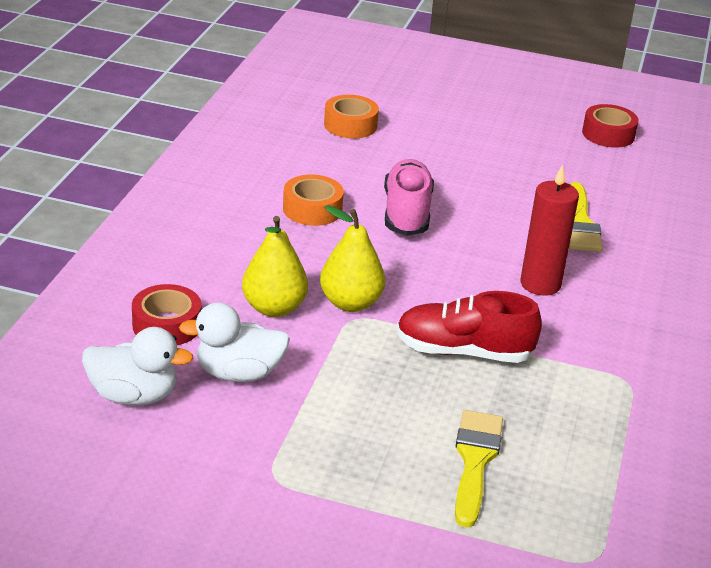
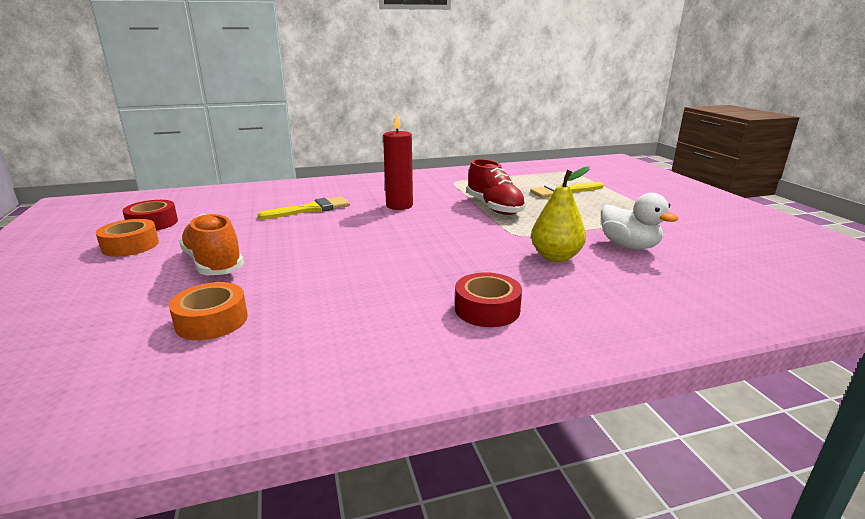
camera: 120 degrees left, 10 degrees down
white duck [82,327,193,406] -> none
red tape [132,284,202,345] -> red tape moved to [455,272,522,327]
orange tape [283,175,344,226] -> orange tape moved to [96,219,159,257]
yellow pear [320,205,386,312] -> none
pink shoe [384,159,434,236] -> none
none -> orange shoe [179,214,244,275]

